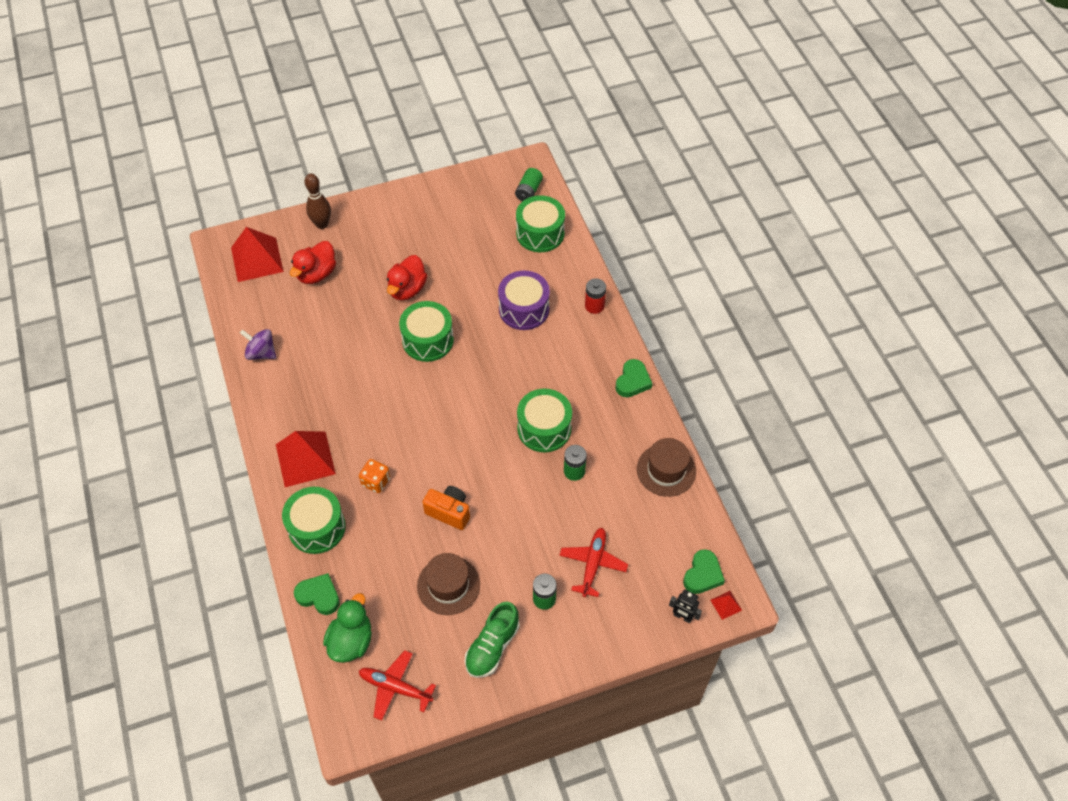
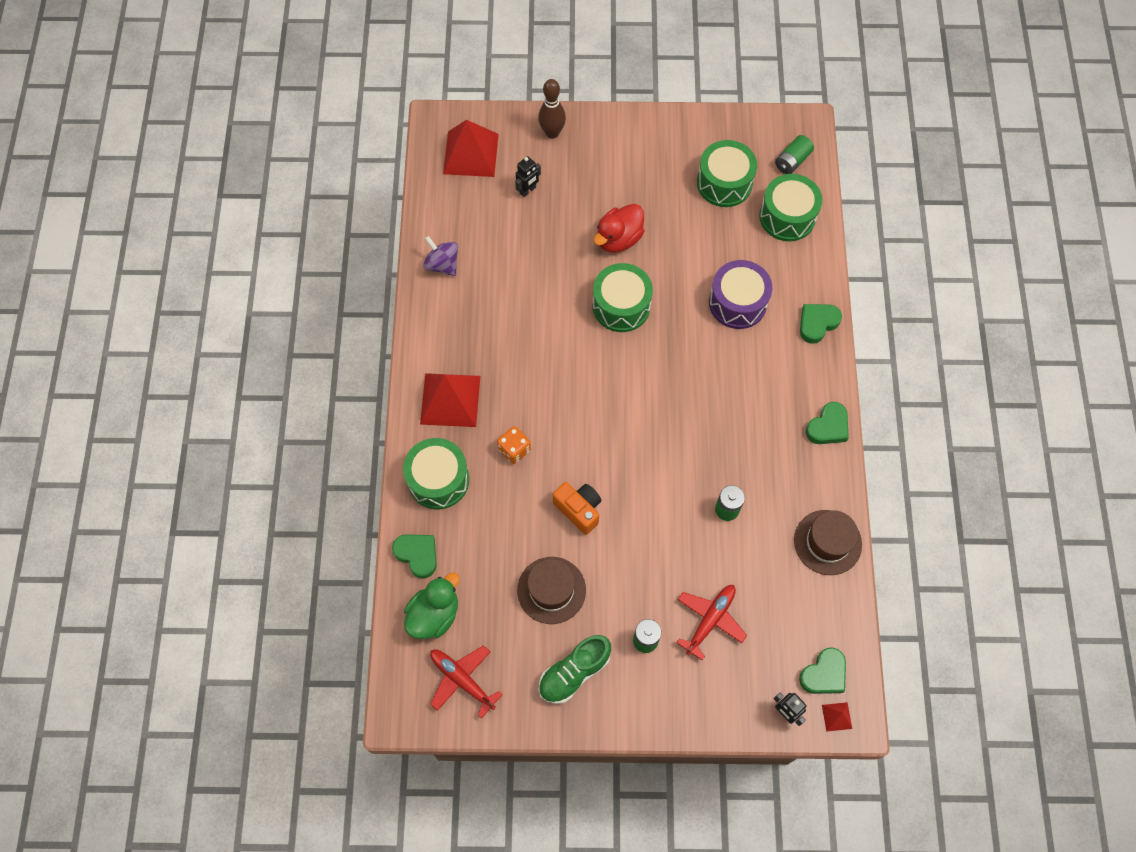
camera: 20 degrees right, 10 degrees up
red duck [290,241,336,284] -> black robot [515,156,541,197]
green drum [517,389,572,452] -> green drum moved to [697,140,757,207]
red battery [585,278,606,314] -> green heart [800,304,842,344]

